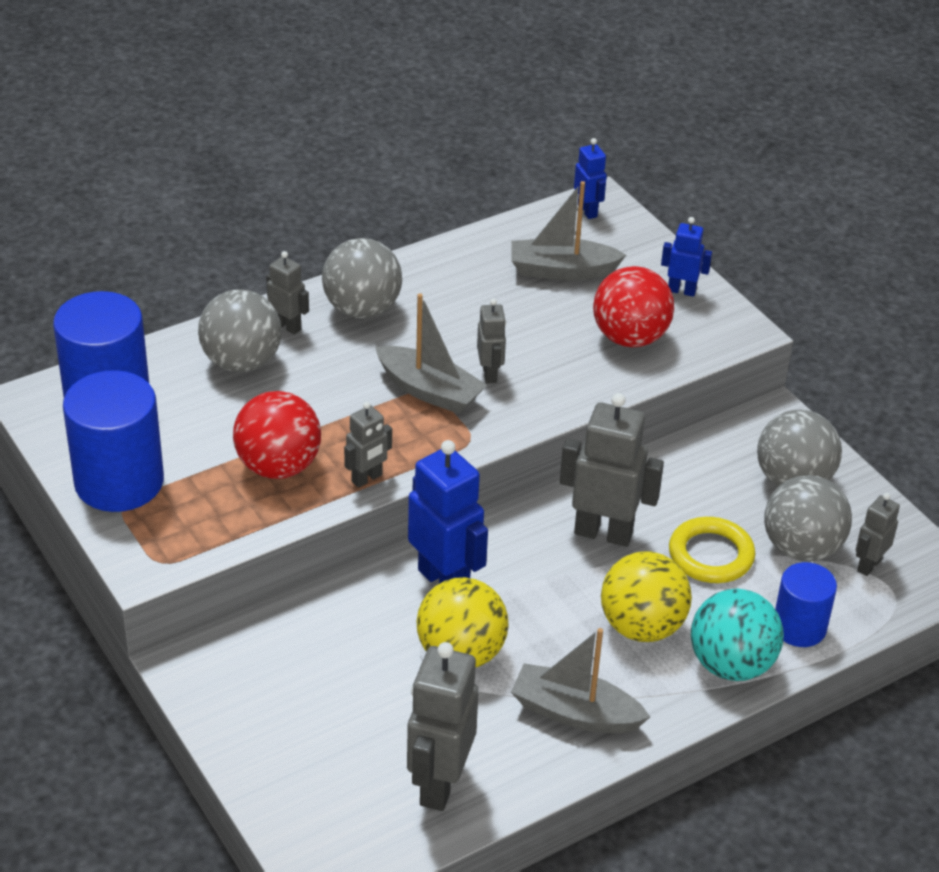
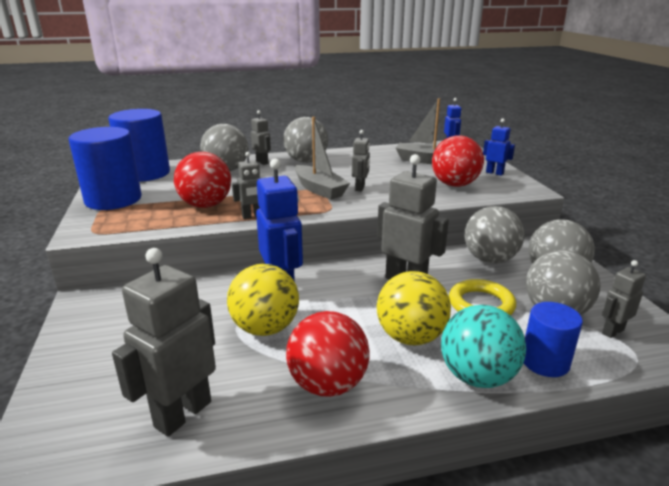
camera: 20 degrees right, 15 degrees down
grey boat [511,628,650,733] -> red ball [286,311,370,397]
none -> grey ball [465,206,524,263]

